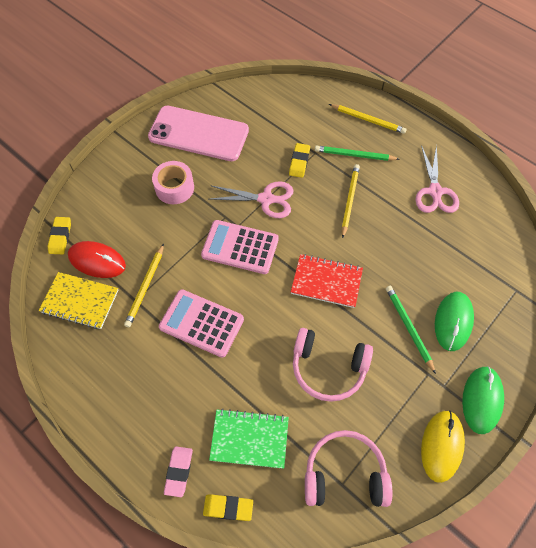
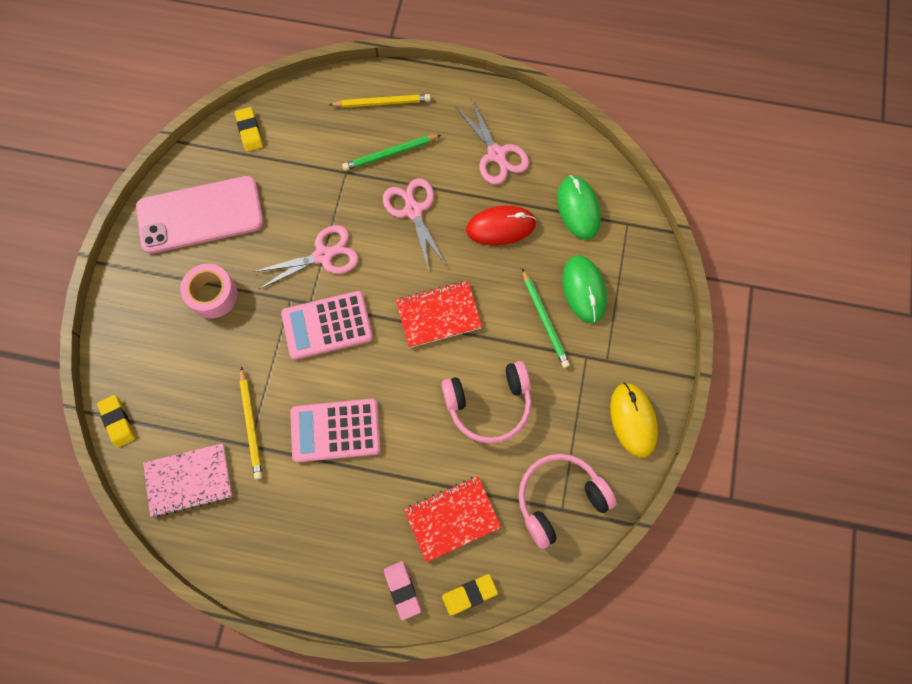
camera: 30 degrees left, 10 degrees up
yellow notebook [39,272,118,329] -> pink notebook [143,443,232,518]
red mouse [68,241,126,278] -> red mouse moved to [466,205,536,246]
green notebook [209,409,289,469] -> red notebook [404,476,501,562]
yellow eraser [289,143,310,178] -> yellow eraser moved to [235,107,263,152]
yellow pencil [342,164,360,239] -> pink scissors [383,178,447,271]
green pencil [386,286,436,374] -> green pencil turned 150 degrees counterclockwise [522,269,570,368]
green mouse [462,366,504,434] -> green mouse moved to [557,175,601,240]

